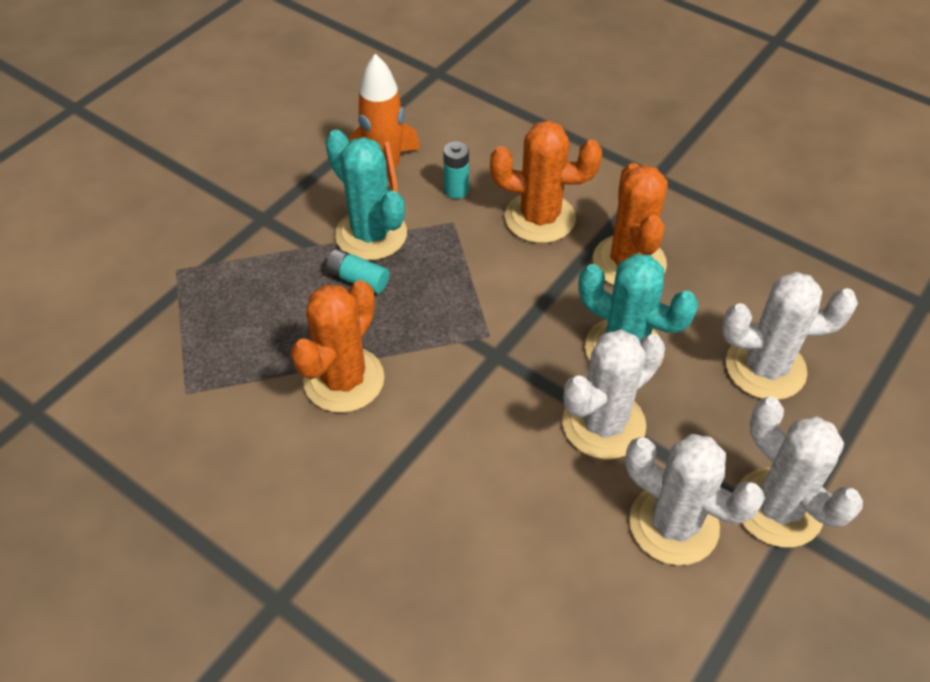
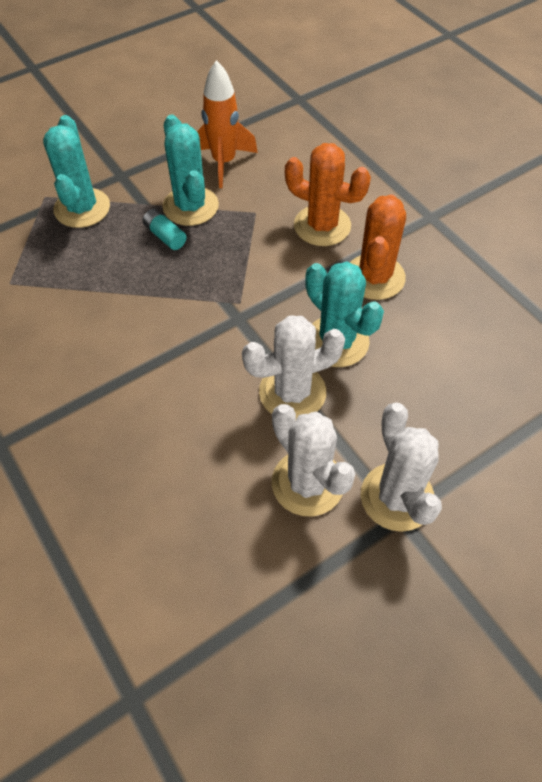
camera: 20 degrees right, 5 degrees up
orange cactus [291,280,384,413] -> none
turquoise battery [443,141,469,199] -> none
white cactus [722,272,858,400] -> none
none -> turquoise cactus [43,115,110,228]

